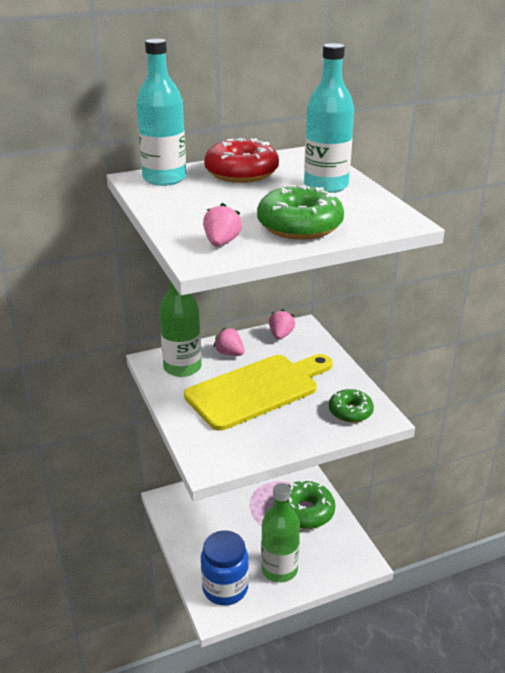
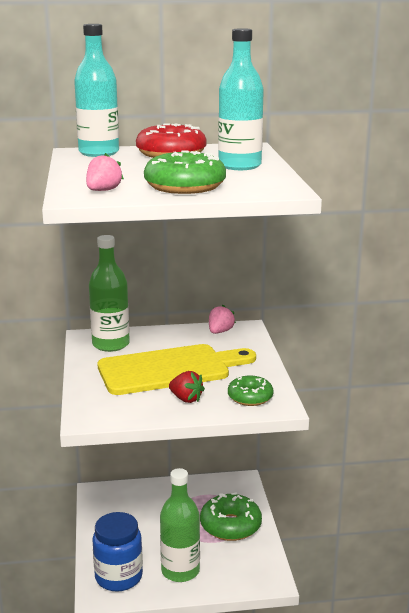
camera: 15 degrees right, 10 degrees down
pink strawberry [213,328,245,356] -> none
none -> red strawberry [169,371,205,403]

